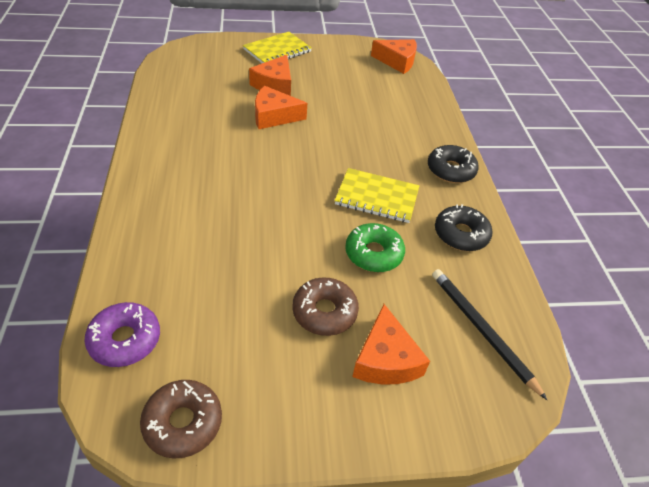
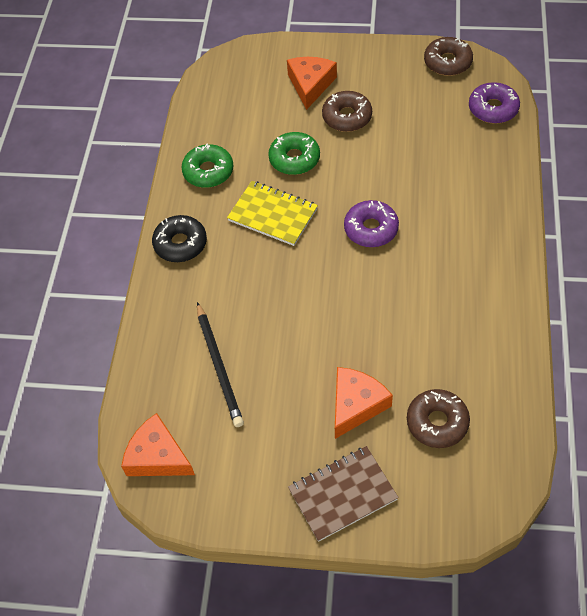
camera: 160 degrees left, 10 degrees up
yellow notebook [243,32,312,63] -> brown notebook [288,446,399,542]
orange cheese [255,86,307,129] -> none
black pencil [432,269,547,400] -> black pencil moved to [197,302,244,427]
black donut [435,204,493,251] -> green donut [181,144,233,188]
none -> purple donut [344,200,399,247]
none -> brown donut [407,389,470,448]

